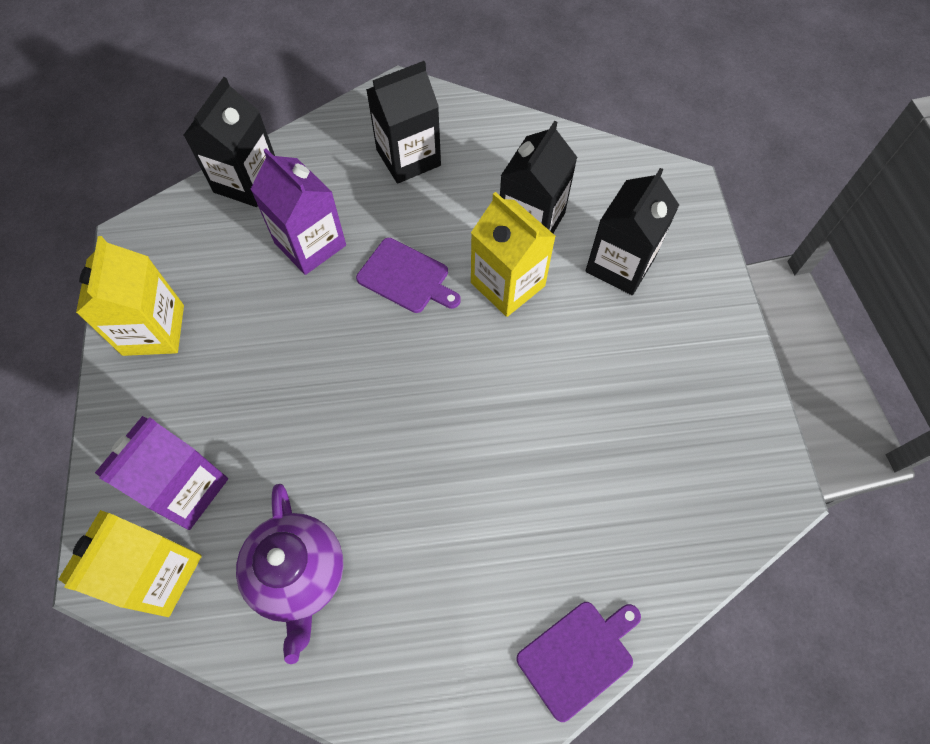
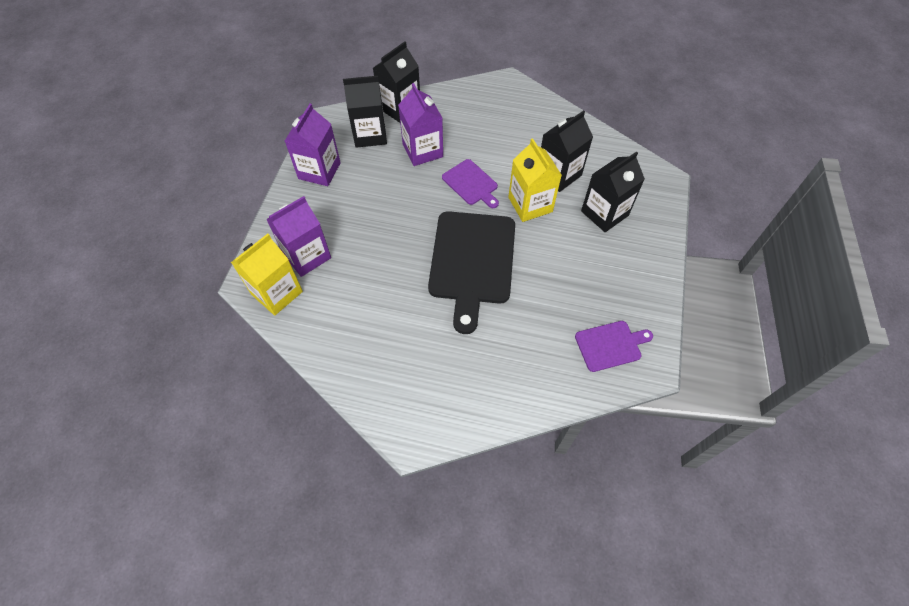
camera: 20 degrees right, 5 degrees down
yellow carton [76,236,184,356] -> purple carton [285,104,341,186]
purple teapot [236,484,344,664] -> none
black carton [366,61,441,184] -> black carton moved to [343,76,387,148]
purple cutting board [516,602,641,722] -> purple cutting board moved to [575,321,653,372]
none -> black cutting board [428,211,515,334]

